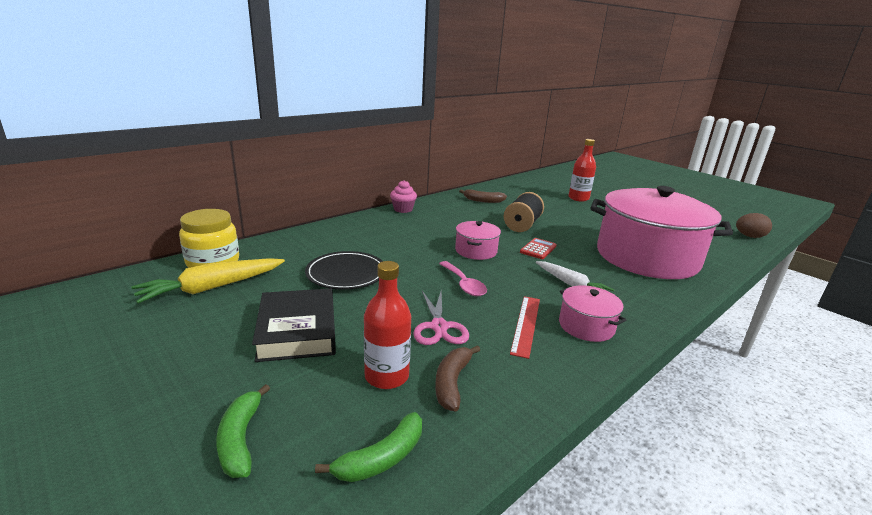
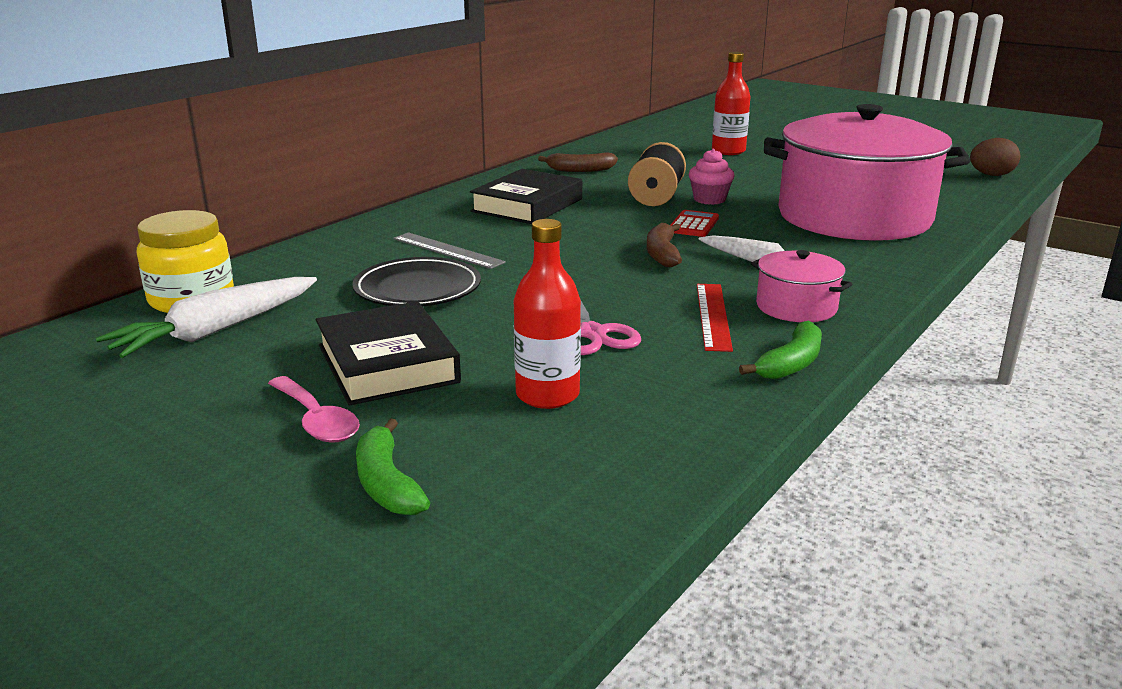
camera: 10 degrees left, 0 degrees up
yellow carrot [132,258,285,303] -> white carrot [96,277,317,358]
green banana [315,412,422,482] -> green banana moved to [739,321,822,380]
pink cupcake [390,180,417,213] -> pink cupcake moved to [689,149,734,205]
brown banana [435,345,480,411] -> brown banana moved to [647,223,682,267]
pink spoon [439,261,487,296] -> pink spoon moved to [268,376,360,442]
pink pot [455,221,501,260] -> none
none -> grey ruler [393,232,506,269]
none -> black book [470,169,582,224]

